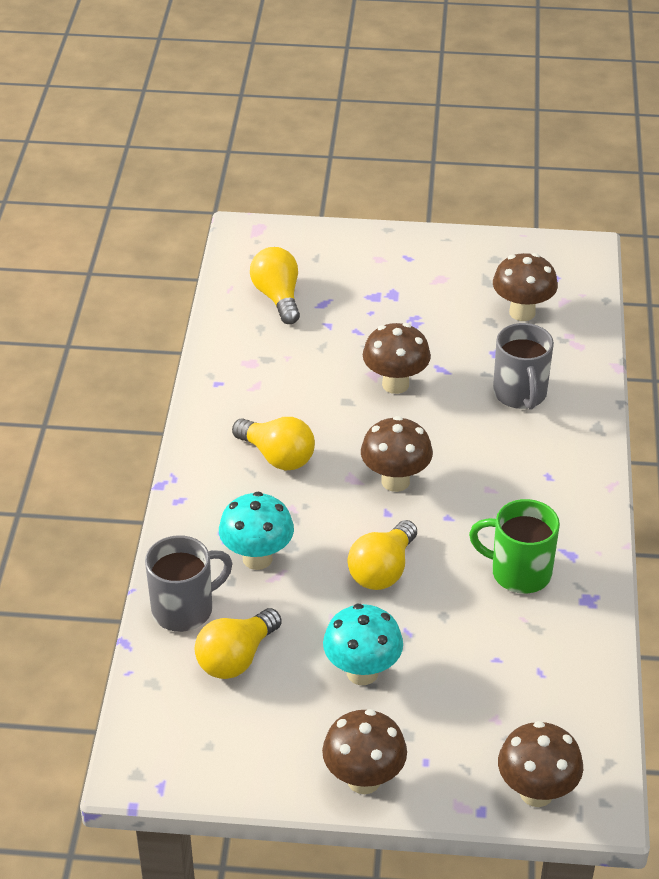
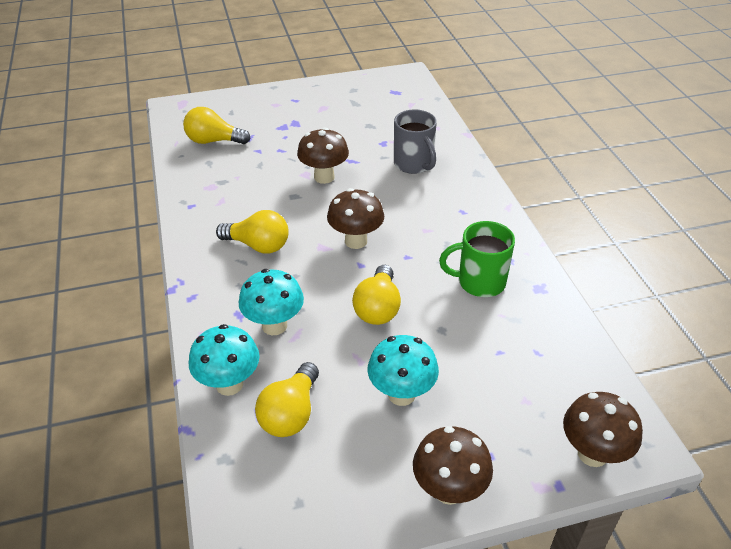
camera: 20 degrees left, 0 degrees up
grey mug [145,535,233,632] -> turquoise mushroom [188,324,259,396]
yellow light bulb [250,247,300,324] -> yellow light bulb turned 45 degrees counterclockwise [183,107,250,144]
brown mushroom [493,253,558,321] -> none

